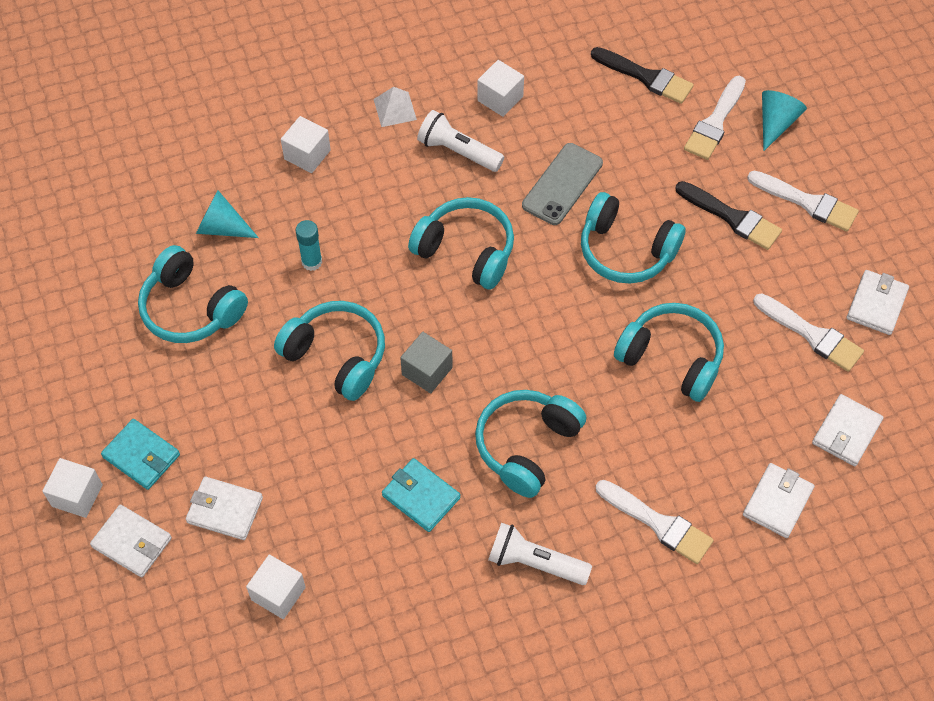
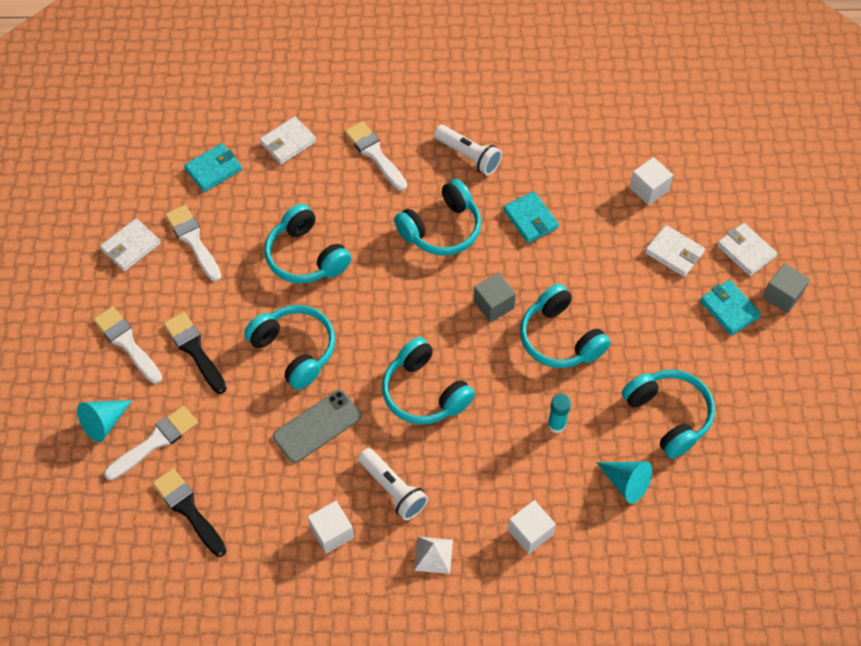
camera: 160 degrees left, 0 degrees up
white cube [42,458,103,518] -> grey cube [762,263,810,313]
white wallet [812,394,883,466] -> turquoise wallet [184,143,242,192]

